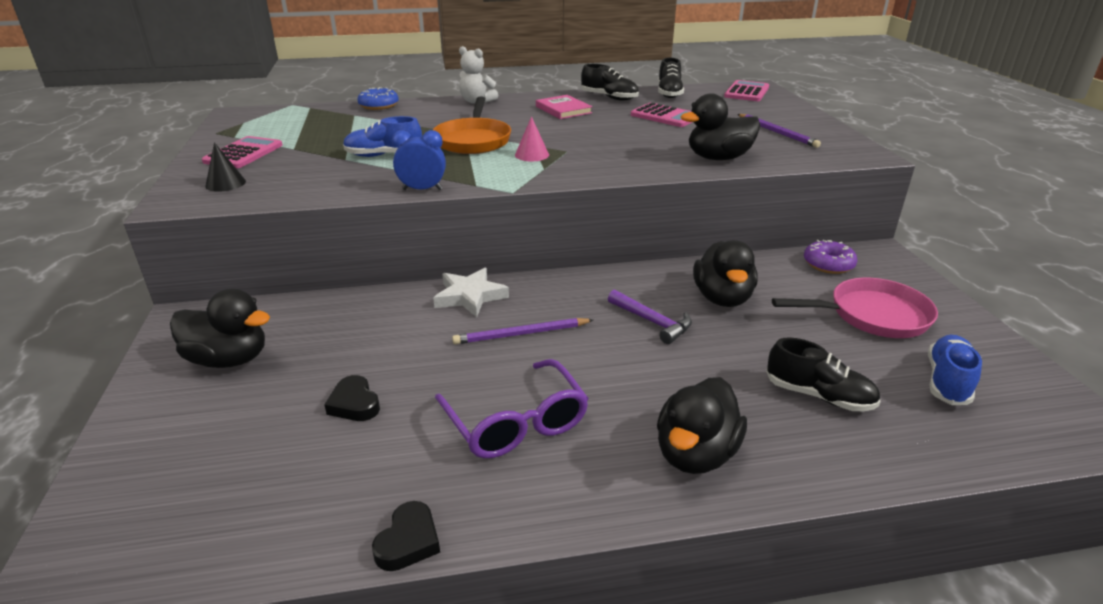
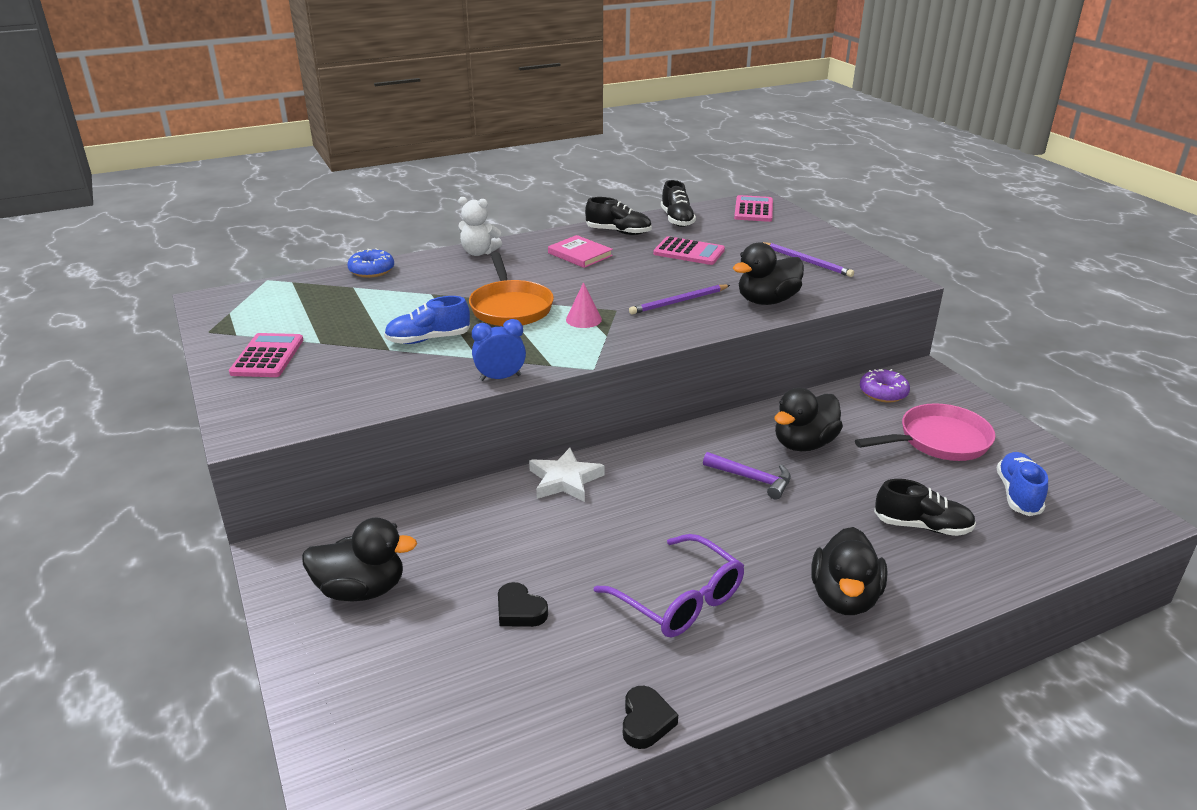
camera: 15 degrees left, 0 degrees up
black cone [205,142,246,192] -> none
purple pencil [452,318,593,345] -> purple pencil moved to [629,285,730,315]
black duck [693,240,758,307] -> black duck turned 60 degrees clockwise [775,388,843,451]

